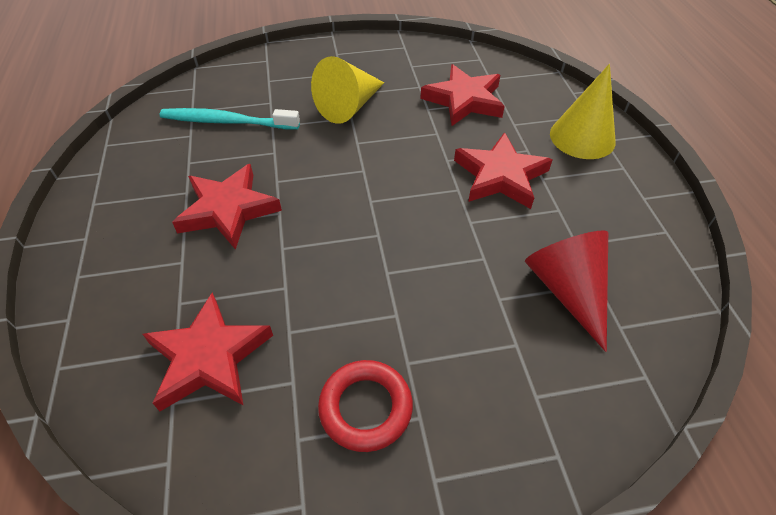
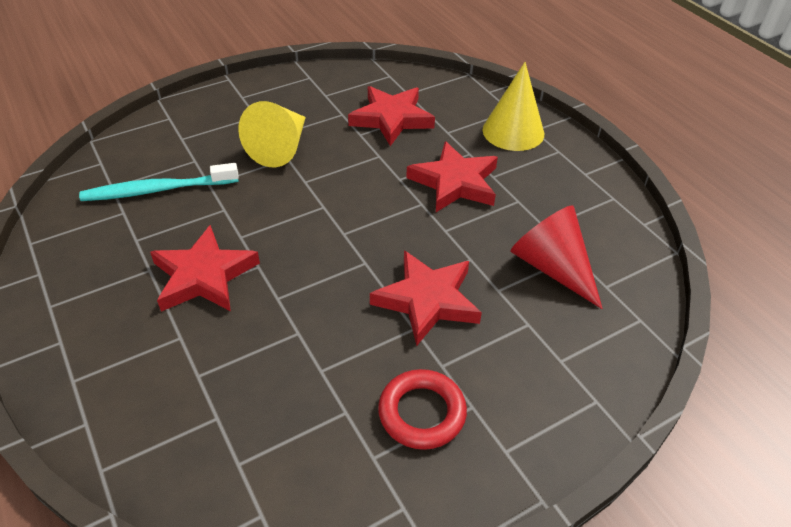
camera: 20 degrees left, 5 degrees down
red star [143,293,273,411] -> red star moved to [370,250,482,346]

